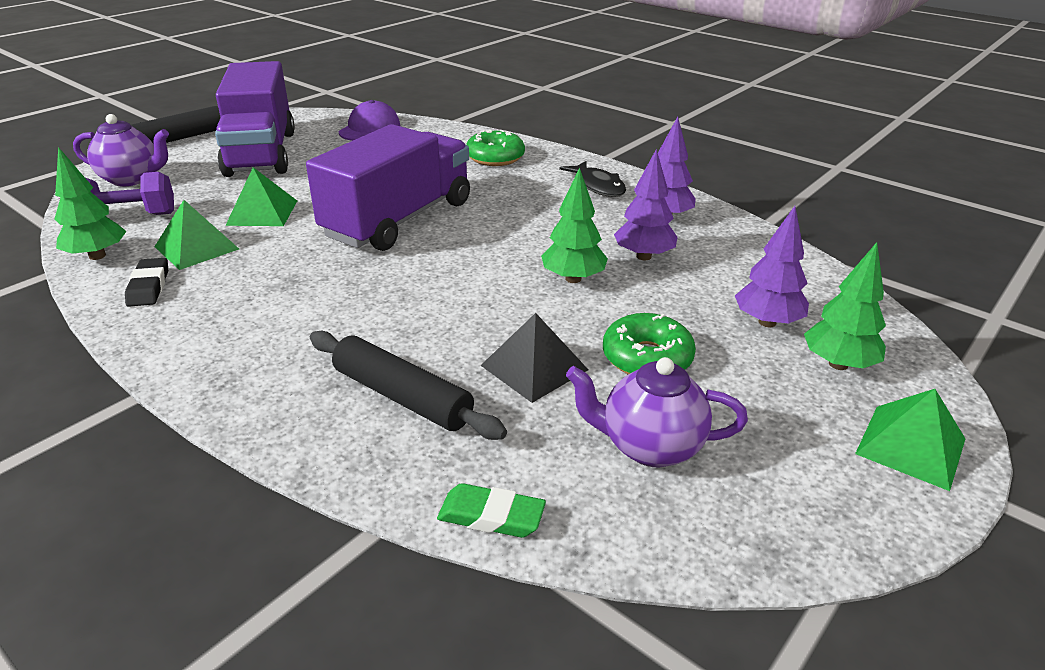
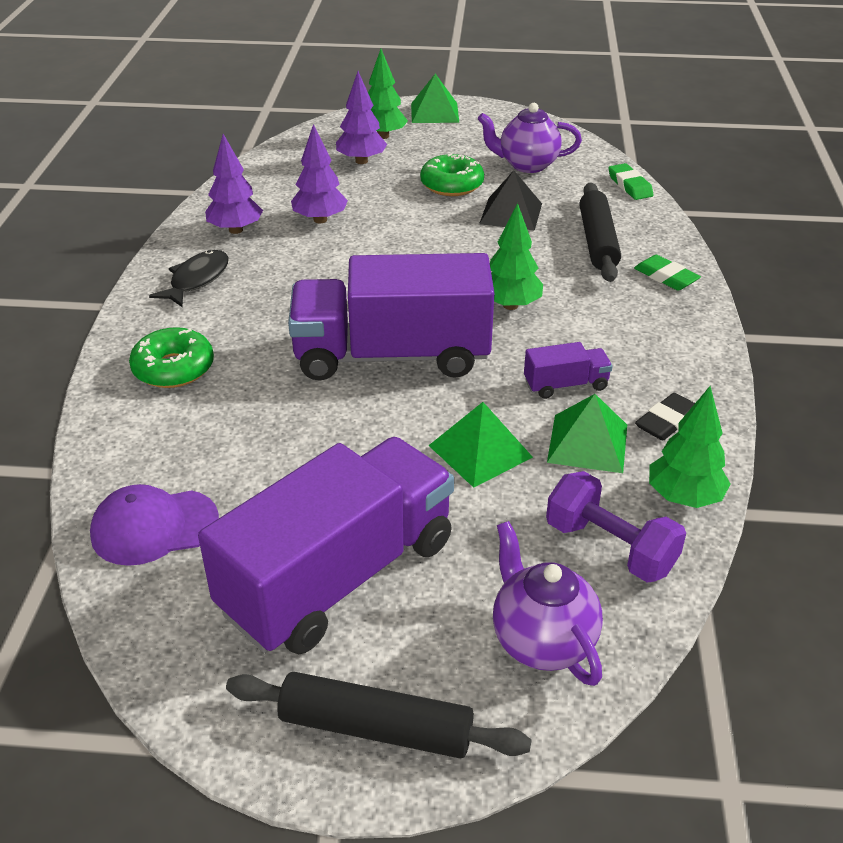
camera: 125 degrees left, 5 degrees up
green tree [541,167,608,283] -> green tree moved to [490,203,543,310]
purple teapot [566,357,748,467] -> purple teapot turned 120 degrees clockwise [478,103,582,173]
none -> purple truck [524,342,613,399]
none -> green eraser [634,255,701,291]

